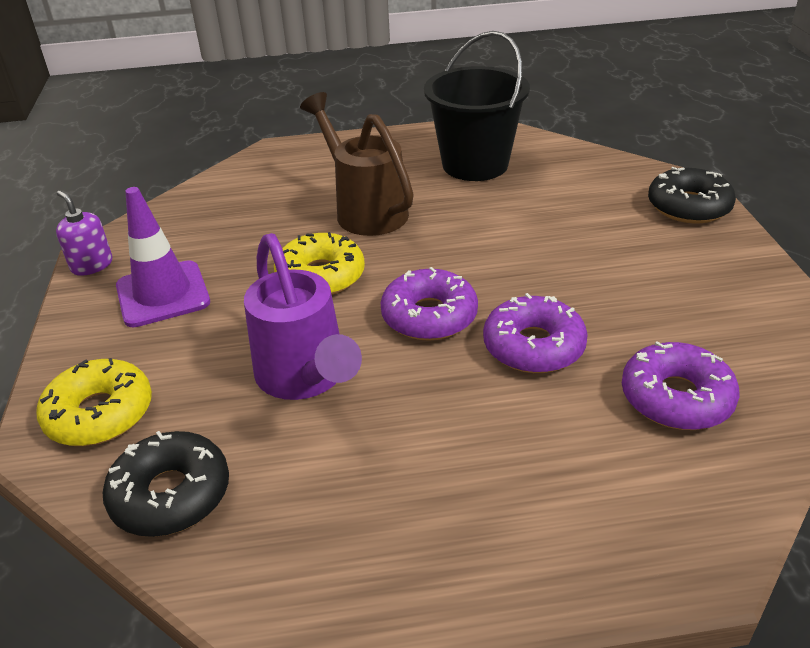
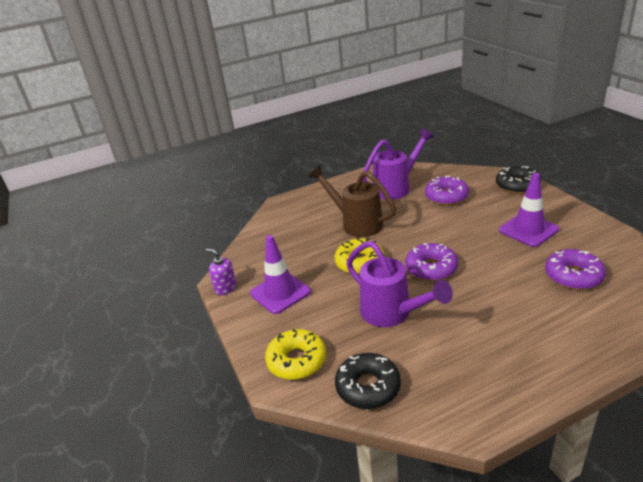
camera: 15 degrees left, 5 degrees down
black bucket [424,31,530,181] -> purple watering can [363,129,434,200]
purple donut [483,293,588,373] -> purple donut moved to [425,175,469,205]
none -> purple traffic cone [499,173,559,247]

